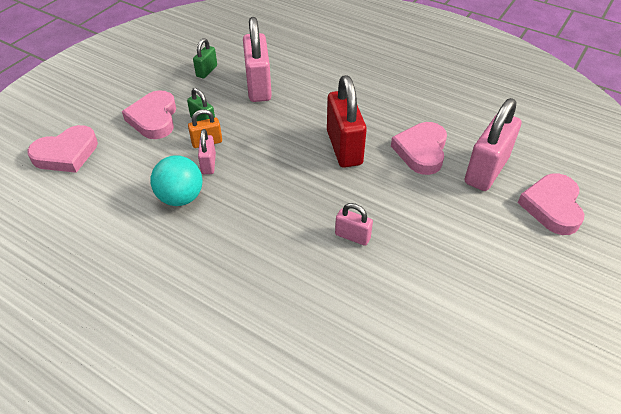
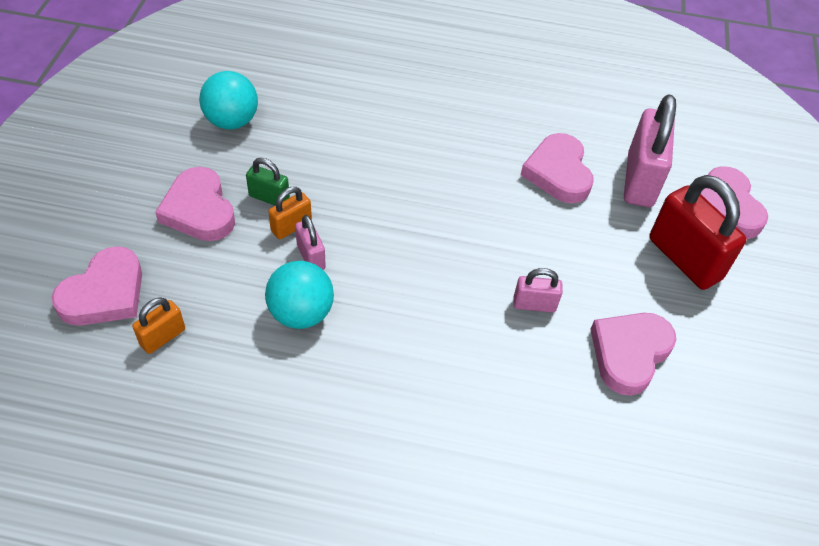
camera: 25 degrees left, 5 degrees up
green padlock [193,38,217,79] -> turquoise ball [199,71,258,129]
pink padlock [243,17,272,102] -> none
red padlock [327,75,367,168] -> red padlock moved to [649,175,747,290]
none -> orange padlock [132,298,185,354]
none -> pink heart [590,313,677,396]

